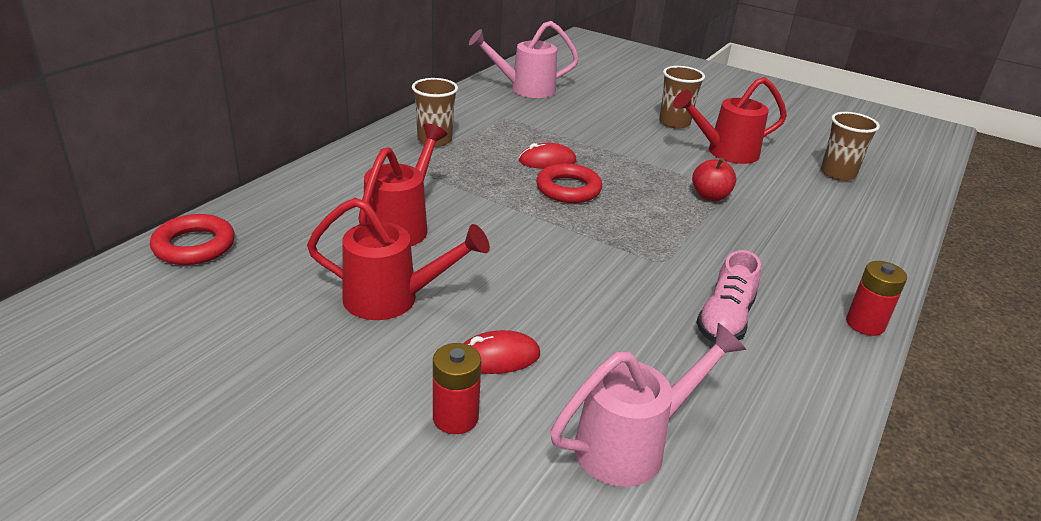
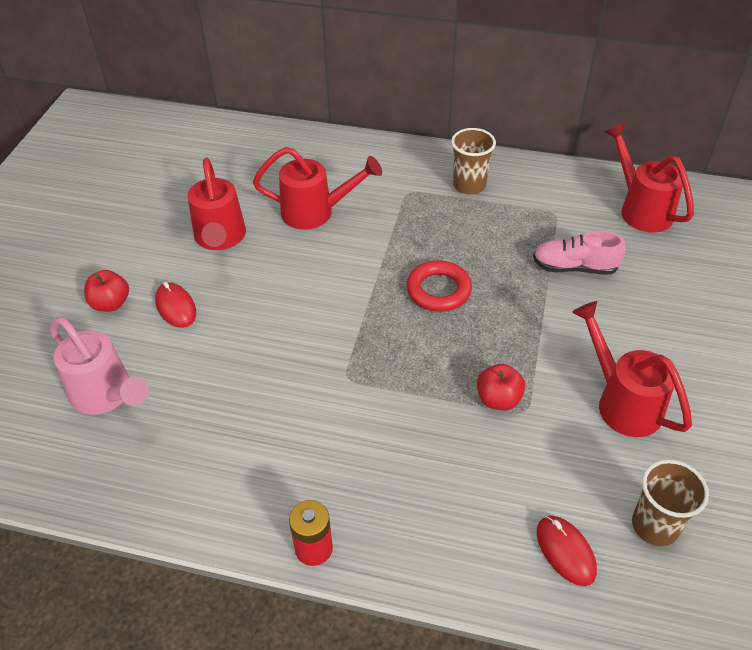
camera: 75 degrees right, 15 degrees up
red ring [150,214,235,265] -> none
red battery [433,343,481,434] -> red apple [84,270,129,312]
pink watering can [469,21,579,98] -> red watering can [605,123,694,233]
red mouse [519,143,576,169] -> red mouse moved to [537,516,597,586]
brown cup [659,66,705,129] -> none
pink shoe [696,250,761,343] -> pink shoe moved to [533,230,626,275]

